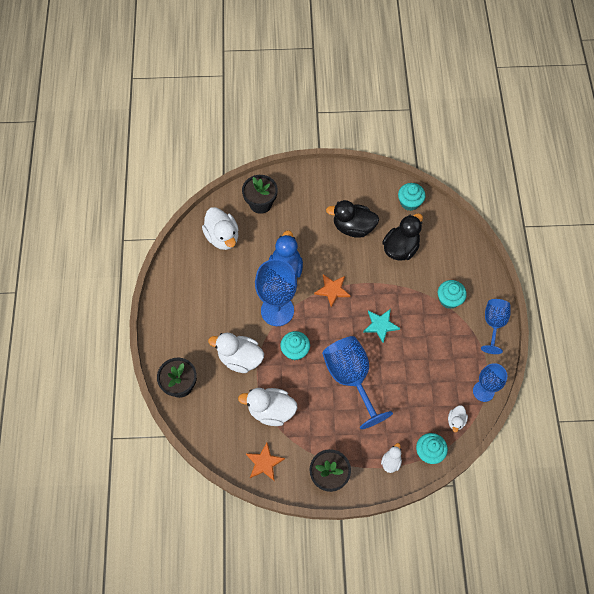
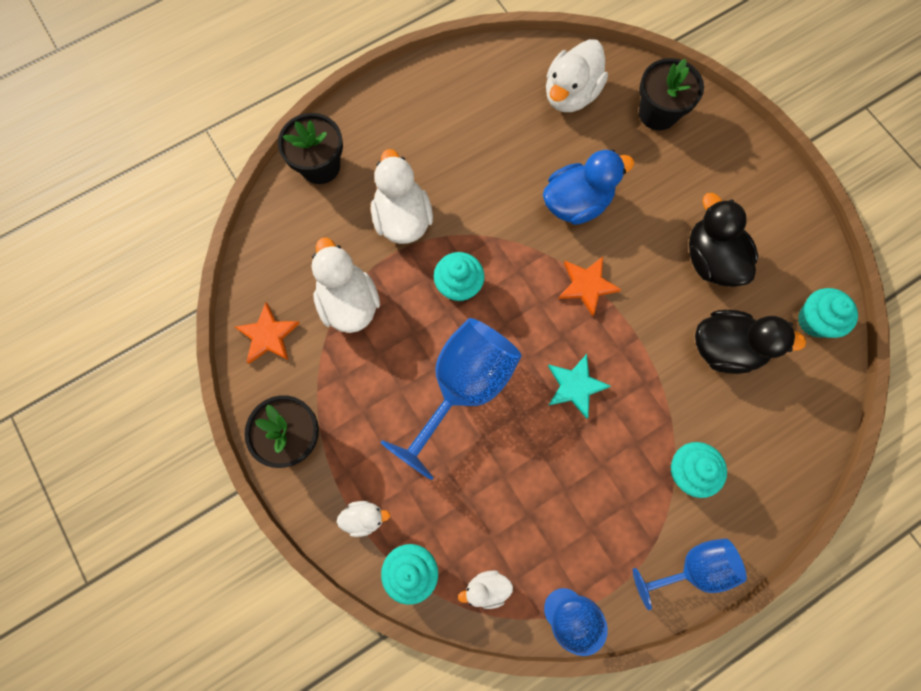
camera: 60 degrees right, 10 degrees up
blue goblet [255,259,297,326] -> none

